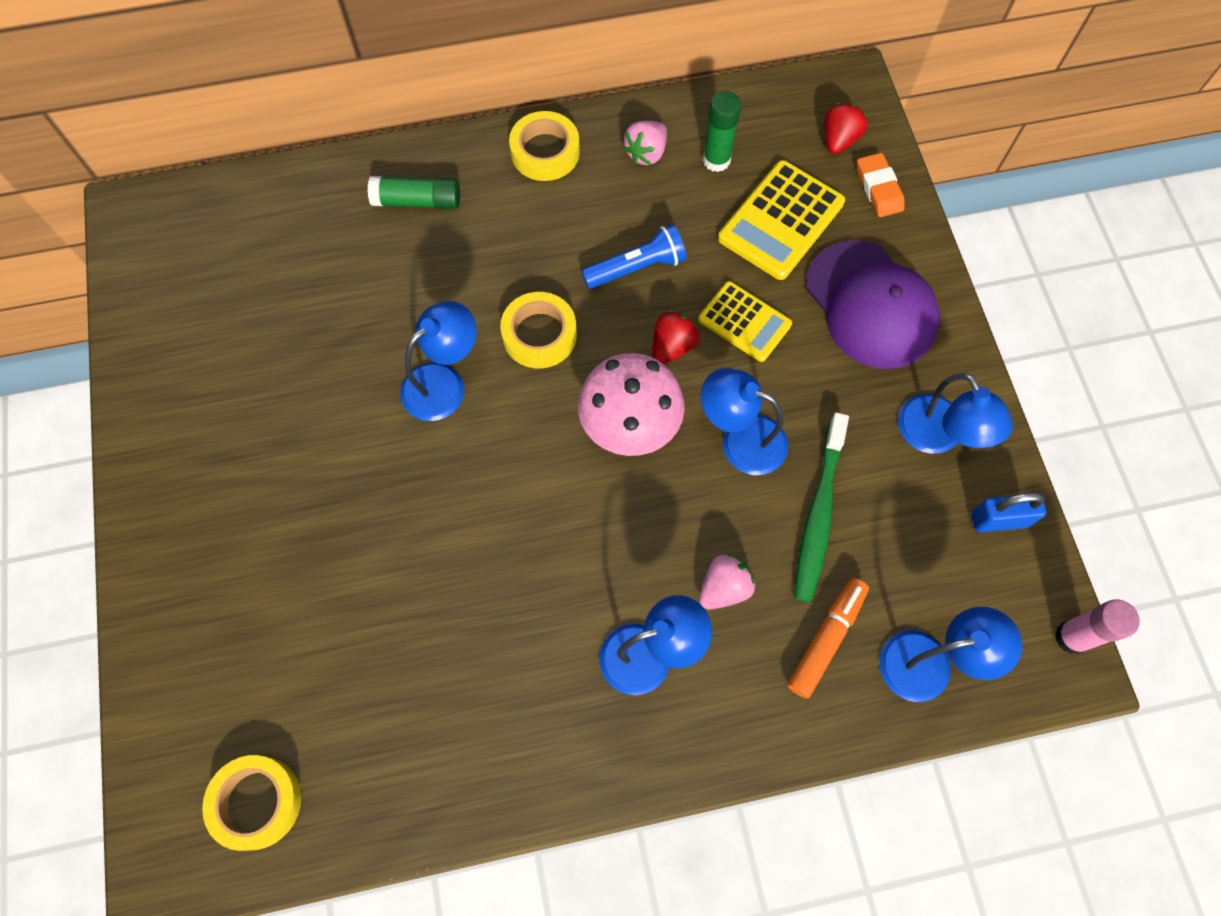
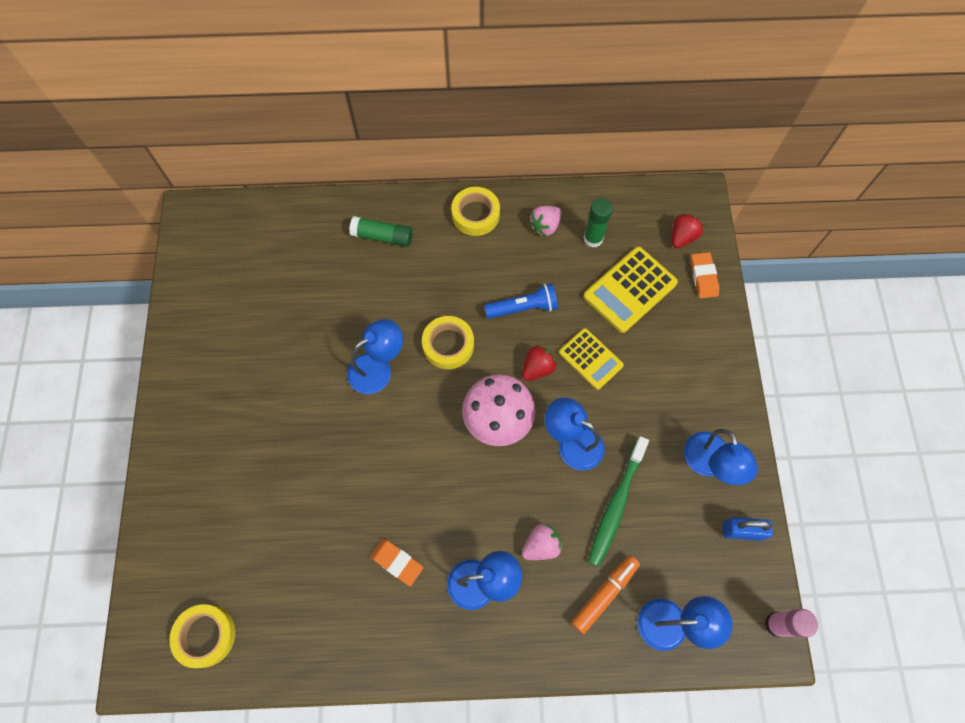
camera: 10 degrees right, 0 degrees up
purple cap [806,240,940,369] -> none
none -> orange eraser [370,538,424,586]

